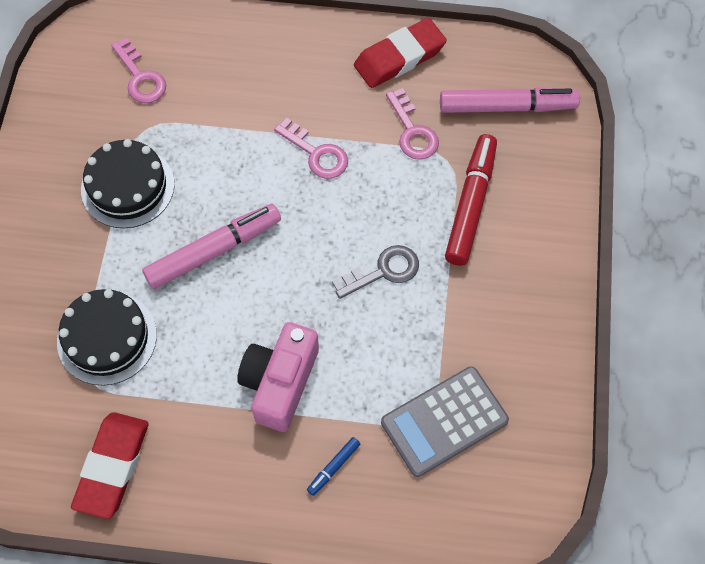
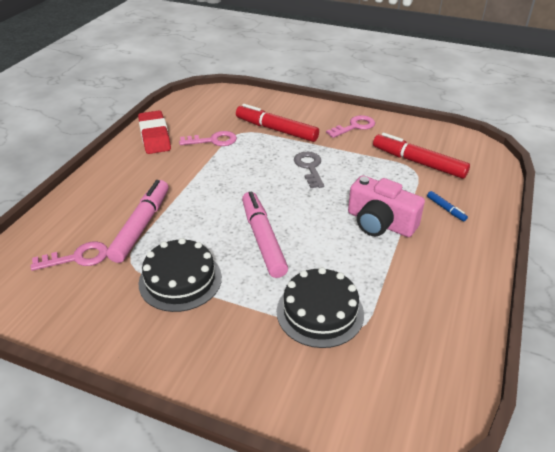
camera: 75 degrees left, 25 degrees down
red eraser [71,412,149,519] -> none
pink key [274,118,348,179] -> pink key moved to [326,115,375,138]
grey calculator [381,366,509,477] -> red marker [373,133,470,179]
pink marker [440,87,580,113] -> pink marker moved to [106,180,169,263]

